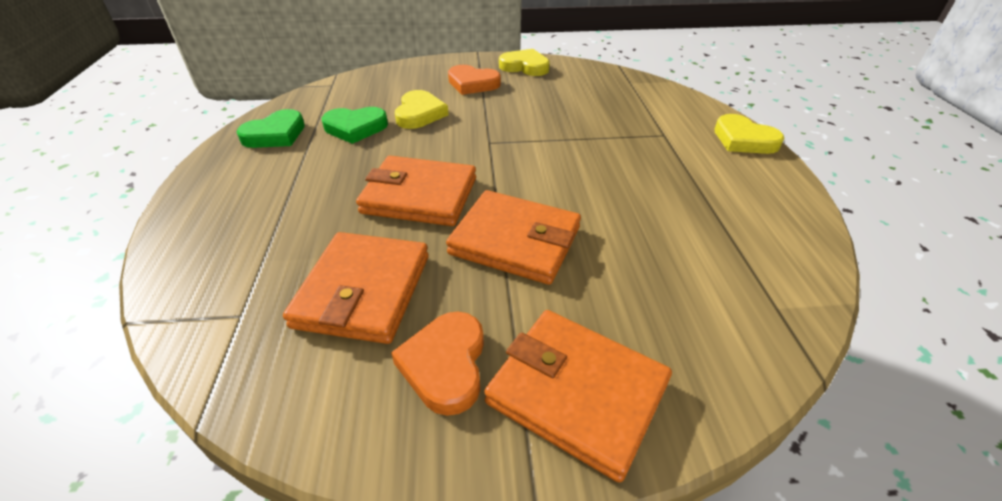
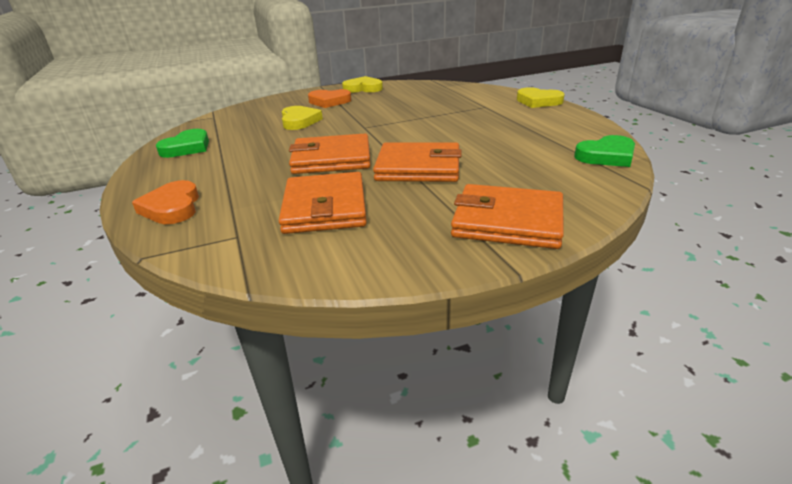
camera: 15 degrees left, 10 degrees down
green heart [322,107,388,144] -> green heart moved to [574,135,635,167]
orange heart [391,311,484,416] -> orange heart moved to [132,180,199,224]

